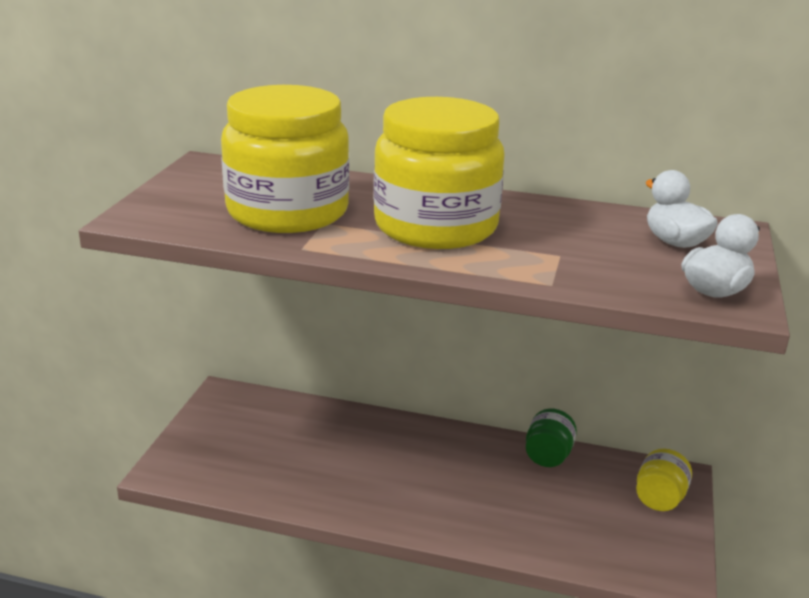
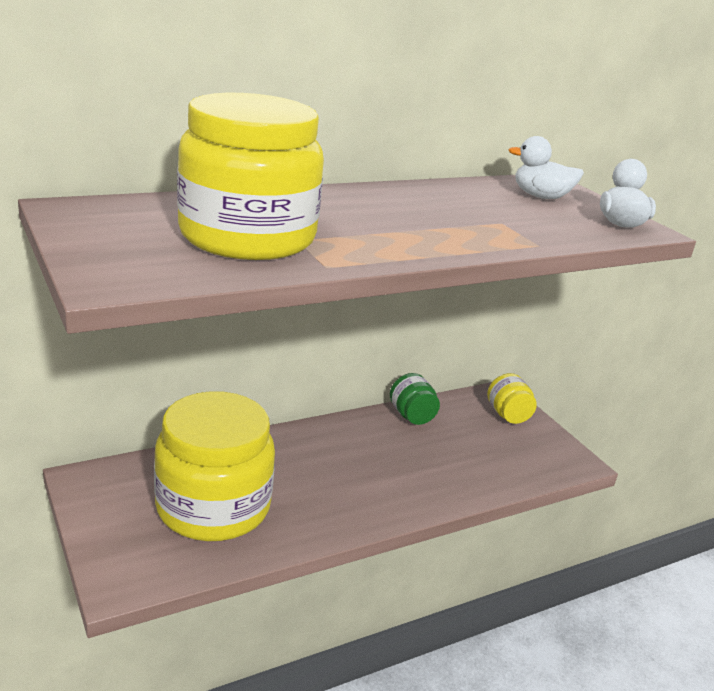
camera: 45 degrees left, 0 degrees up
yellow jar [373,97,505,249] -> yellow jar moved to [154,391,275,541]

